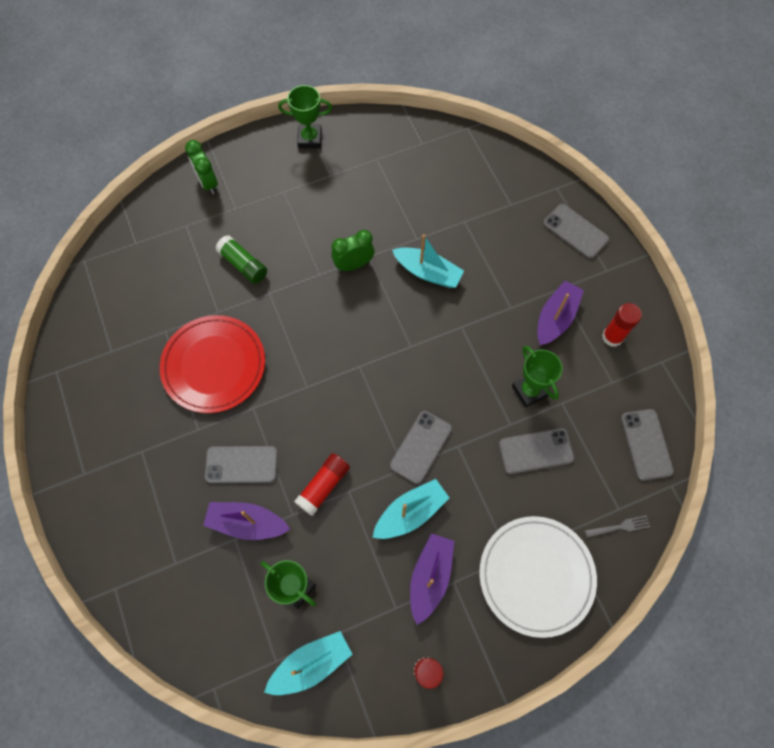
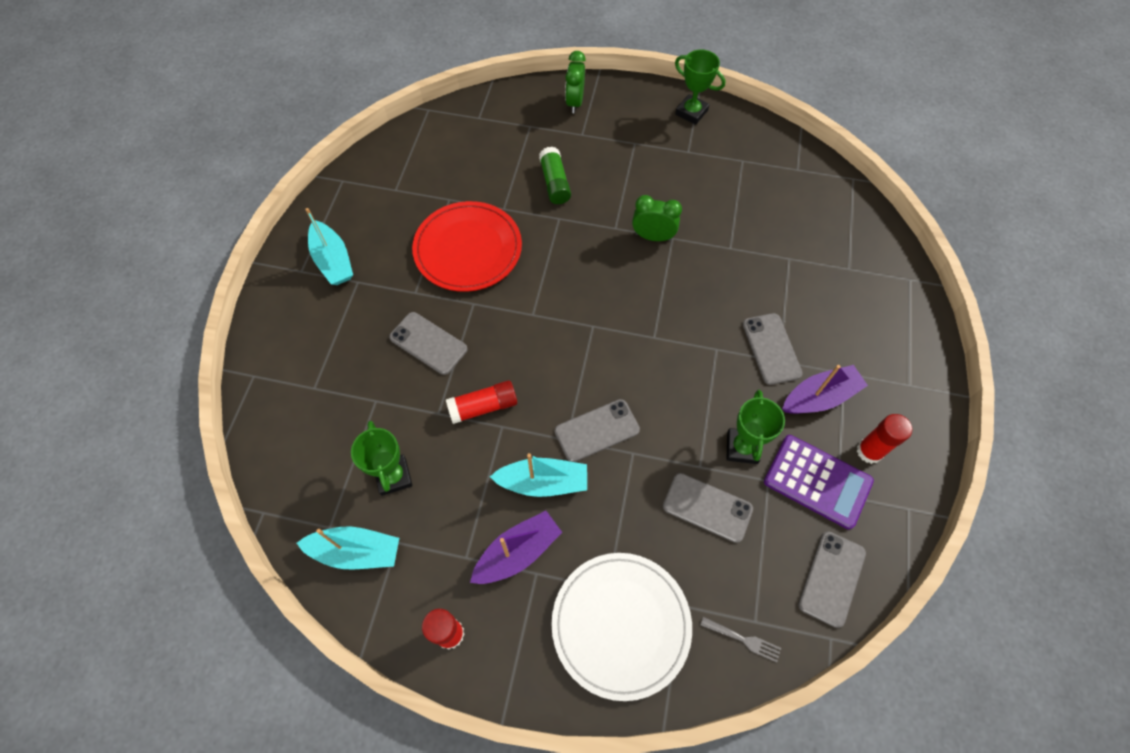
camera: 35 degrees right, 5 degrees down
purple boat [203,502,290,540] -> none
turquoise boat [392,234,464,288] -> turquoise boat moved to [305,208,353,285]
grey phone [543,204,609,259] -> grey phone moved to [743,313,803,385]
none -> purple calculator [764,435,874,530]

